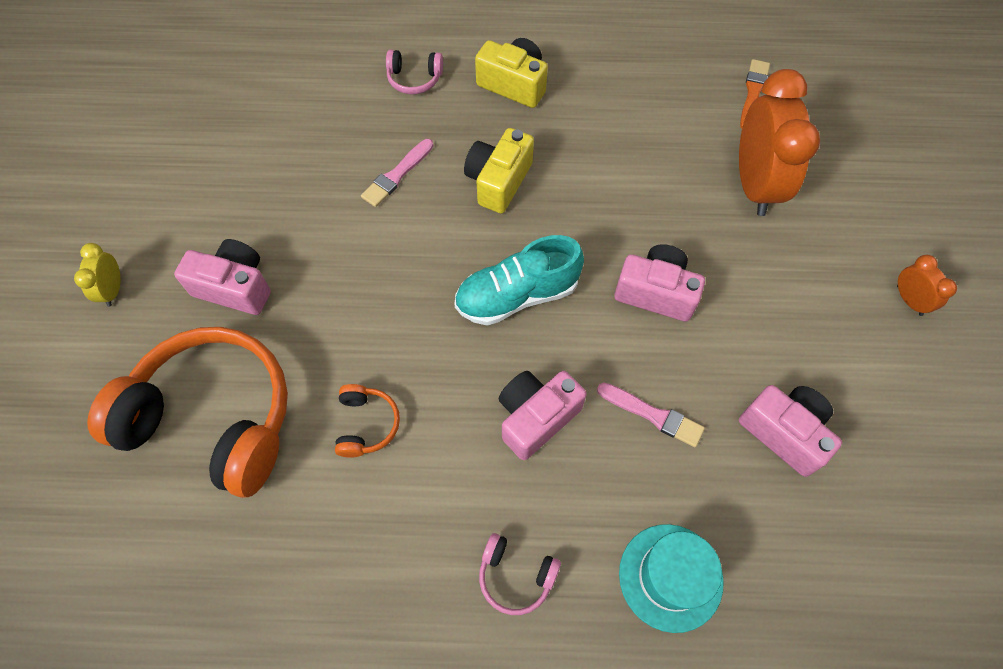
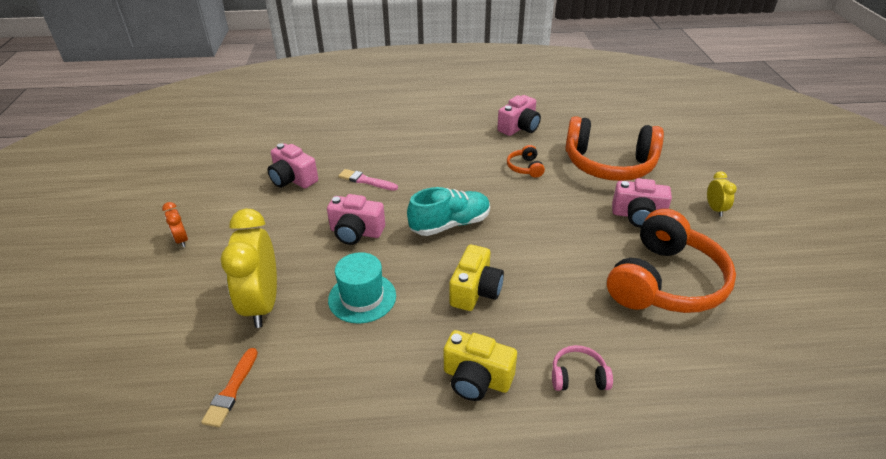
camera: 175 degrees right, 25 degrees down
pink brush [361,139,433,207] -> none
pink headphones [479,533,561,615] -> none
pink camera [499,371,587,460] -> pink camera moved to [497,95,541,136]
turquoise hat [619,524,724,633] -> turquoise hat moved to [328,252,396,324]
orange clock [739,69,820,216] -> yellow clock [220,208,277,328]
none -> orange headphones [607,209,736,313]

